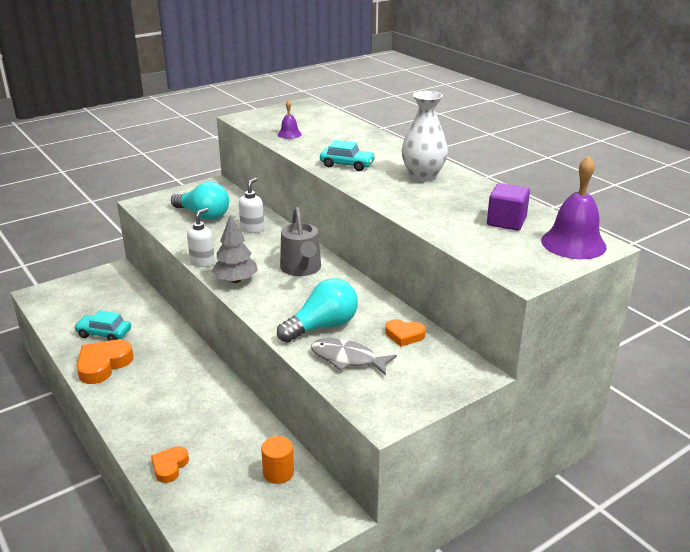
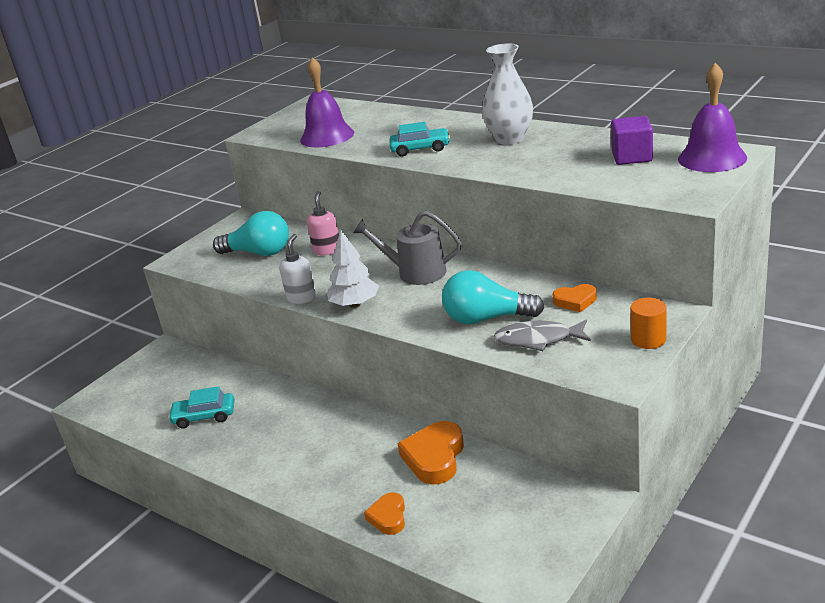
camera: 15 degrees left, 0 degrees up
orange heart [76,340,134,384] -> orange heart moved to [397,421,464,485]
grey tree [211,215,258,283] -> white tree [327,230,379,308]
white soap dispenser [239,178,264,233] -> pink soap dispenser [307,191,339,256]
orange cylinder [261,436,294,484] -> orange cylinder moved to [630,298,667,349]
turquoise light bulb [277,278,358,342] -> turquoise light bulb turned 120 degrees counterclockwise [442,270,545,324]
purple bell [278,100,302,139] -> purple bell [300,57,354,147], size x1.96
grey watering can [280,207,321,276] -> grey watering can turned 135 degrees clockwise [353,211,462,285]

